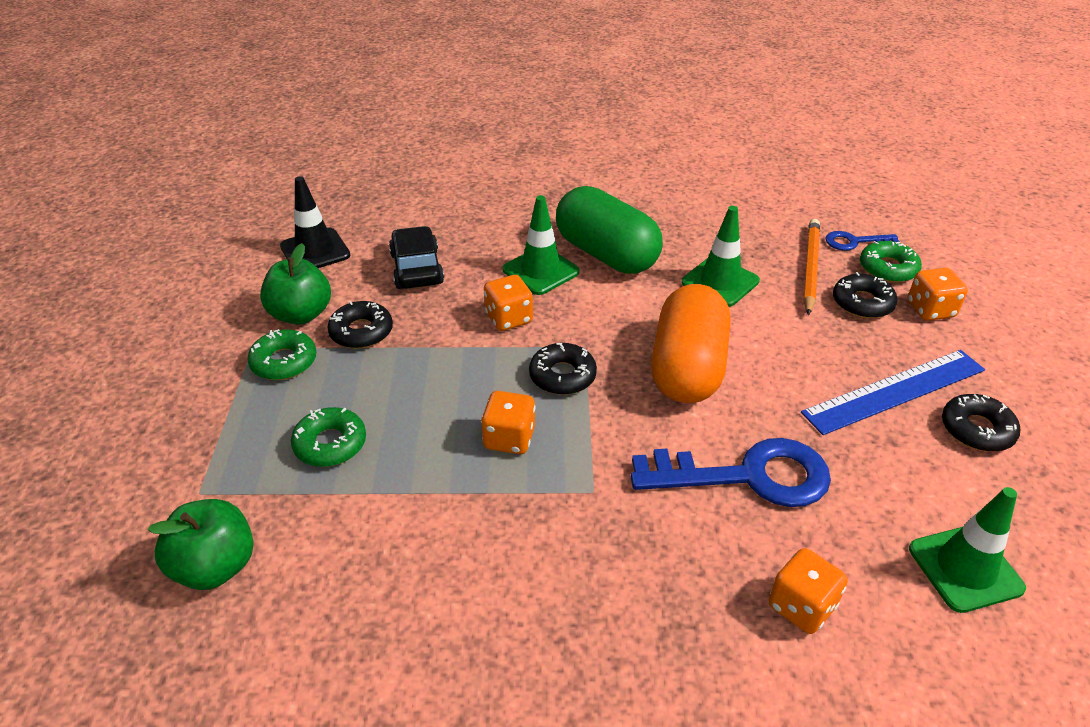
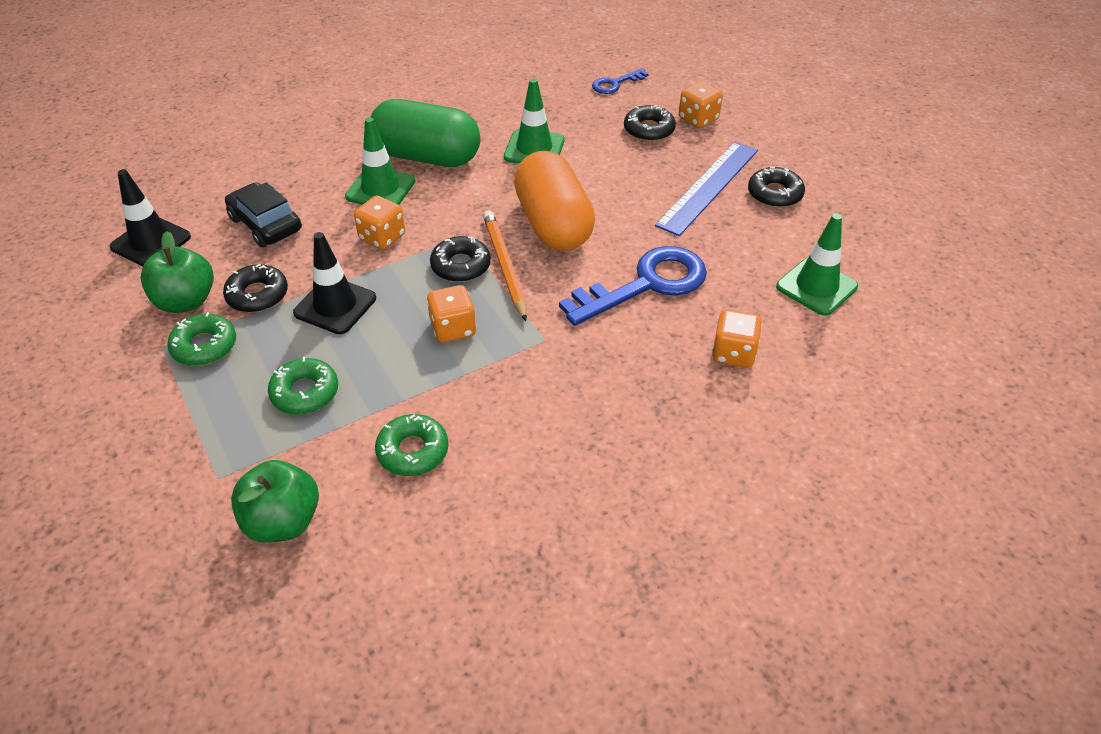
camera: 30 degrees left, 5 degrees up
orange pencil [803,219,820,315] -> orange pencil moved to [483,210,527,321]
green donut [860,241,922,283] -> green donut moved to [375,414,448,476]
none -> black traffic cone [293,232,376,334]

